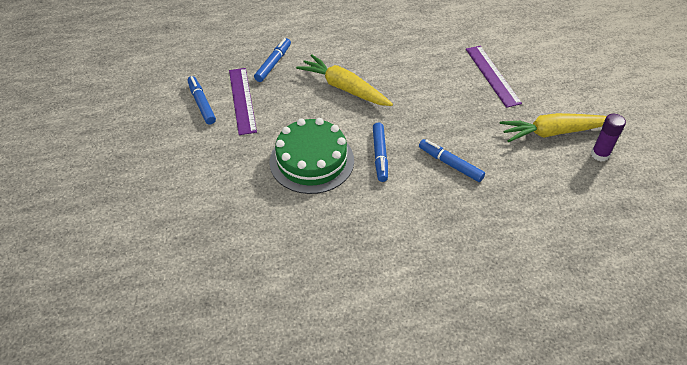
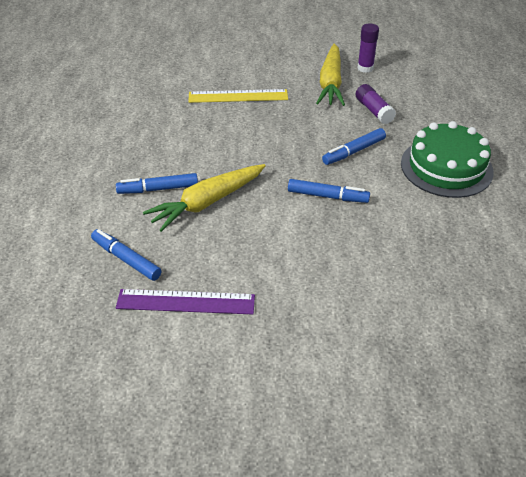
camera: 75 degrees left, 5 degrees down
blue marker [187,76,216,125] -> blue marker moved to [116,173,198,194]
green cake [270,118,354,194] -> green cake moved to [401,121,494,198]
purple ruler [466,46,522,108] -> yellow ruler [188,89,288,103]
none -> purple glue stick [356,84,396,124]

